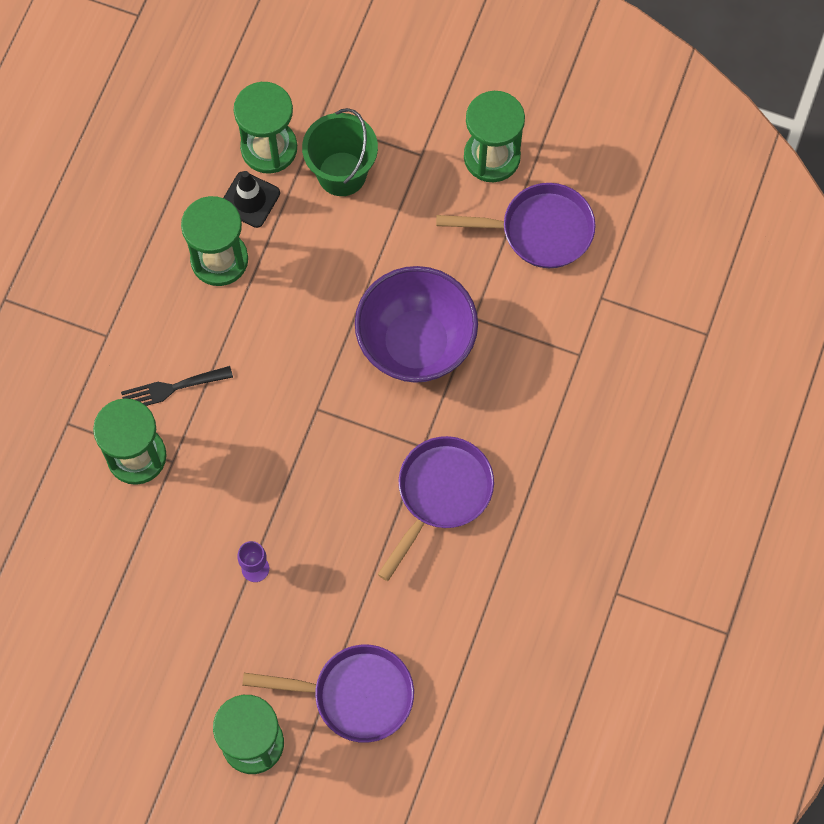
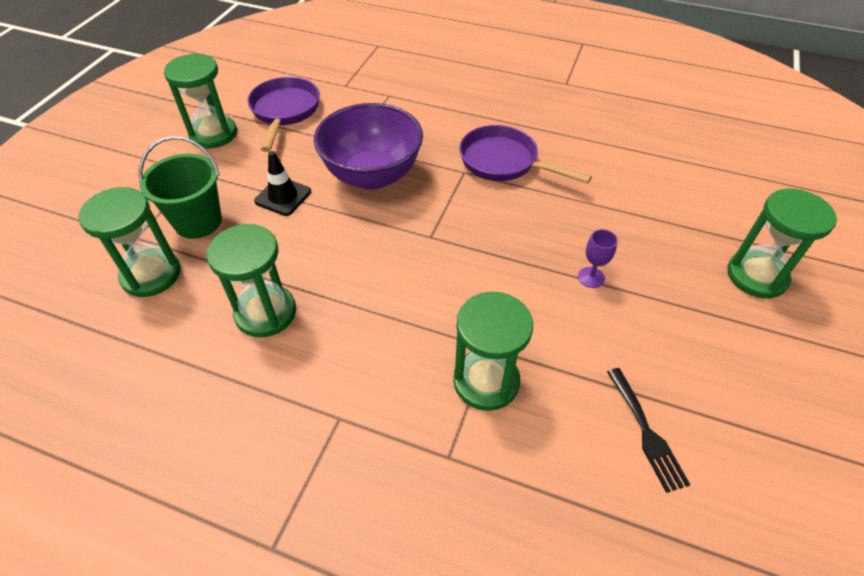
camera: 90 degrees left, 20 degrees down
black fork [121,366,233,406] -> black fork moved to [607,368,690,493]
black traffic cone [223,171,280,228] -> black traffic cone moved to [254,151,311,216]
purple pan [242,645,414,743] -> none

